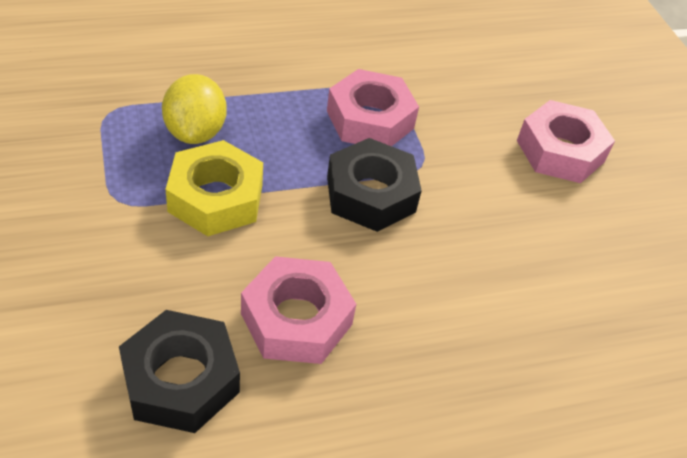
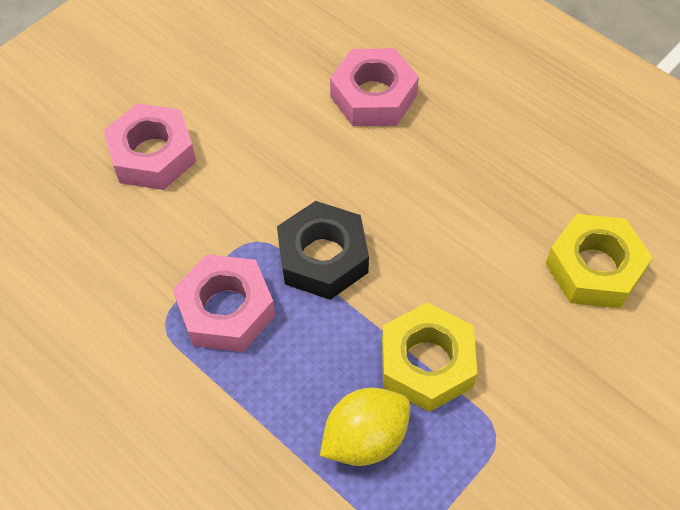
camera: 115 degrees left, 10 degrees up
black nut [119,310,240,433] -> yellow nut [546,214,653,308]
pink nut [241,256,356,364] -> pink nut moved to [330,48,419,126]

